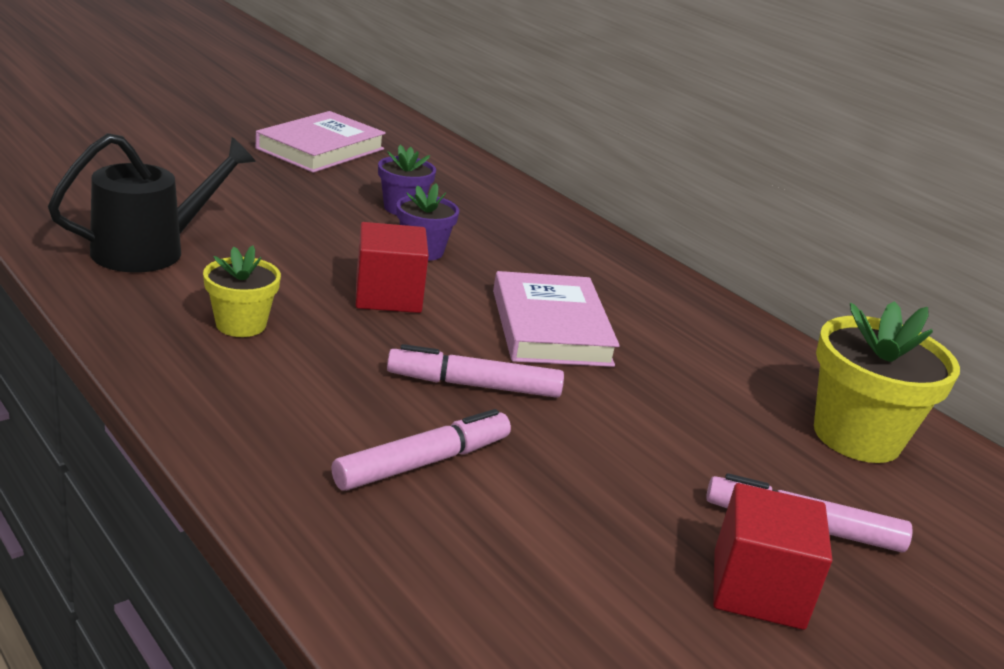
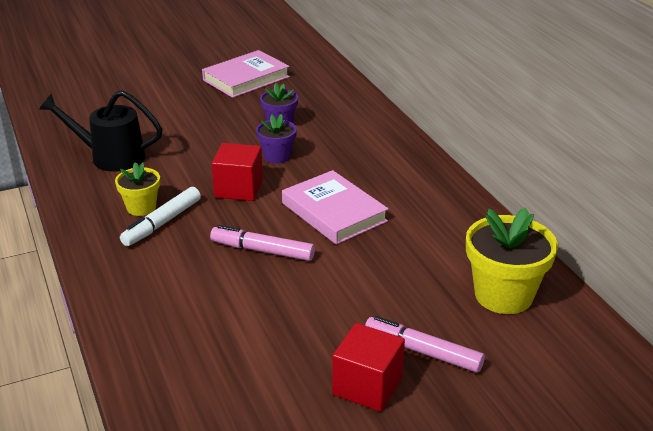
camera: 20 degrees right, 5 degrees up
black watering can [48,133,256,273] -> black watering can turned 150 degrees counterclockwise [39,90,163,172]
pink marker [331,409,511,491] -> none
pink book [493,271,620,367] -> pink book turned 45 degrees counterclockwise [282,170,389,245]
none -> white marker [120,187,201,246]

